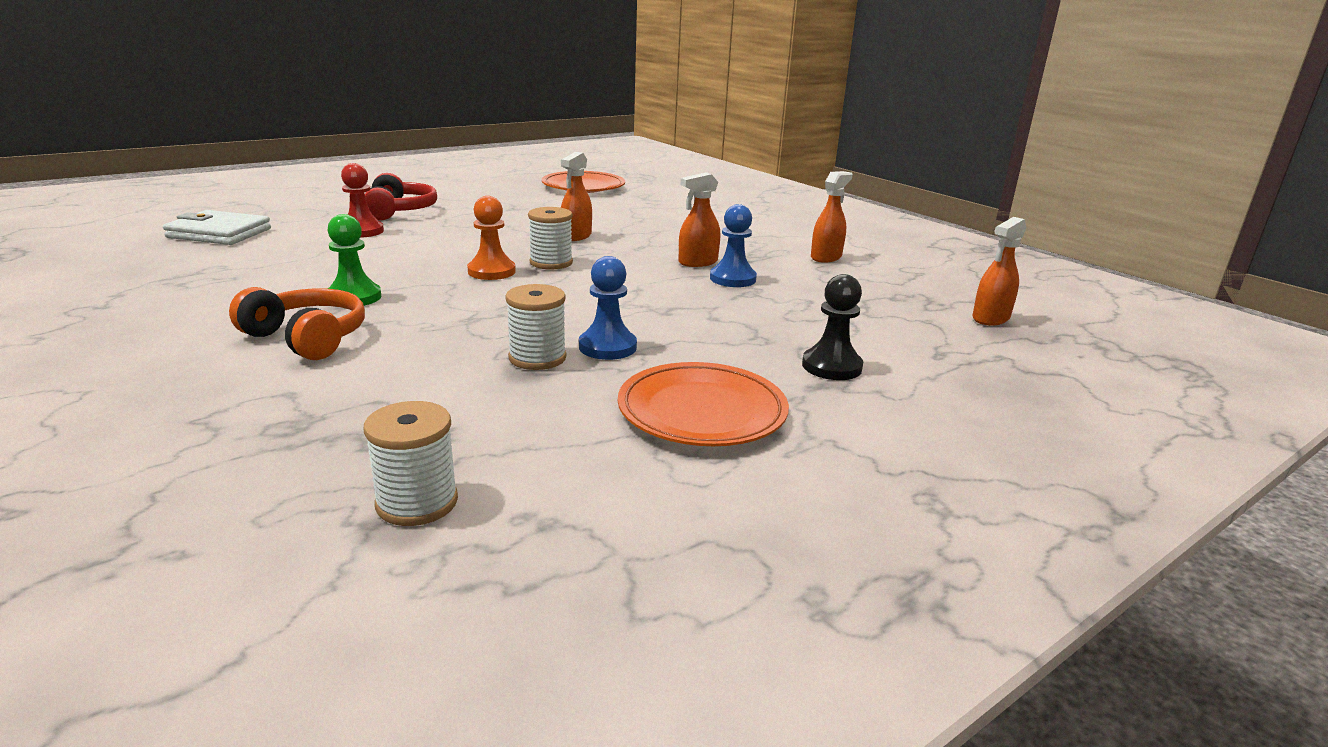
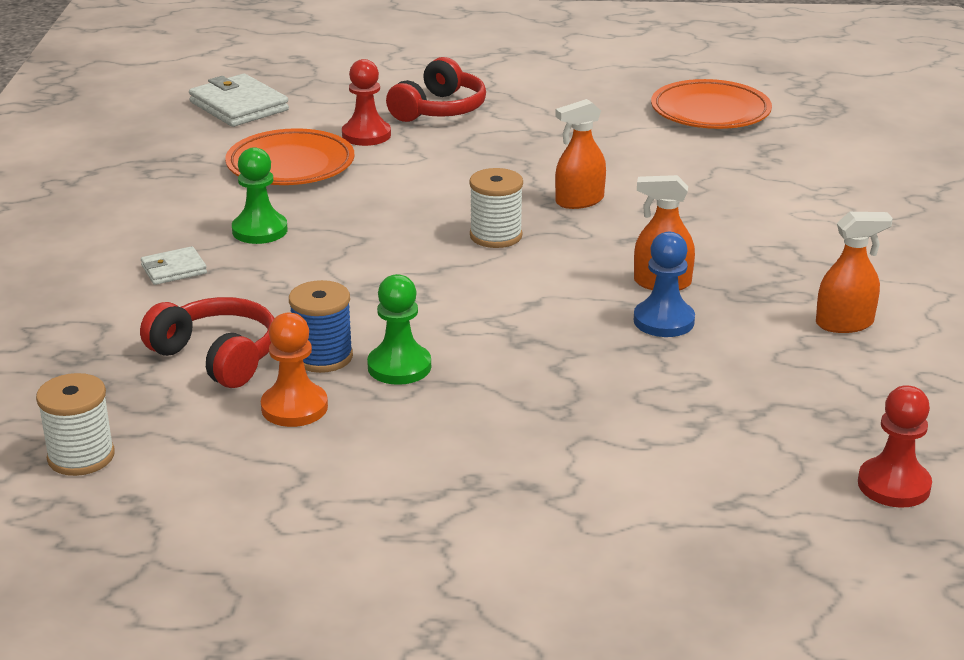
camera: 40 degrees right, 5 degrees up
orange headphones [229,287,365,360] -> white wallet [141,246,207,285]
orange pawn [467,196,516,280] -> orange pawn moved to [261,313,328,427]
white spool [505,284,566,370] -> blue spool [289,280,353,373]
blue pawn [579,256,637,360] -> green pawn [367,274,431,385]
orange plate [618,362,789,446] -> orange plate moved to [225,128,355,185]
black pawn [802,274,863,380] -> none
orange spray bottle [972,217,1026,326] -> red pawn [858,385,932,508]
none -> red headphones [140,297,275,388]

